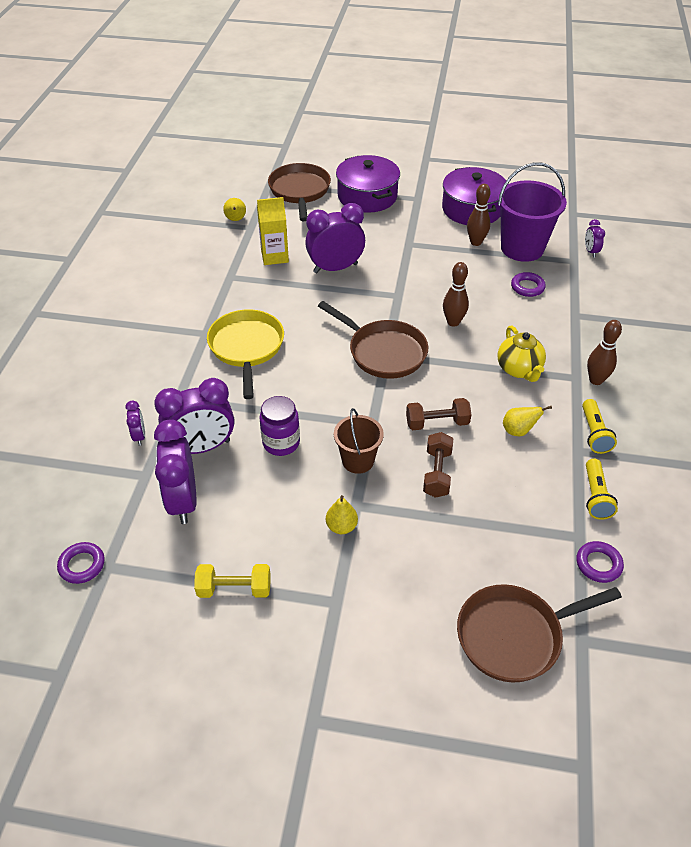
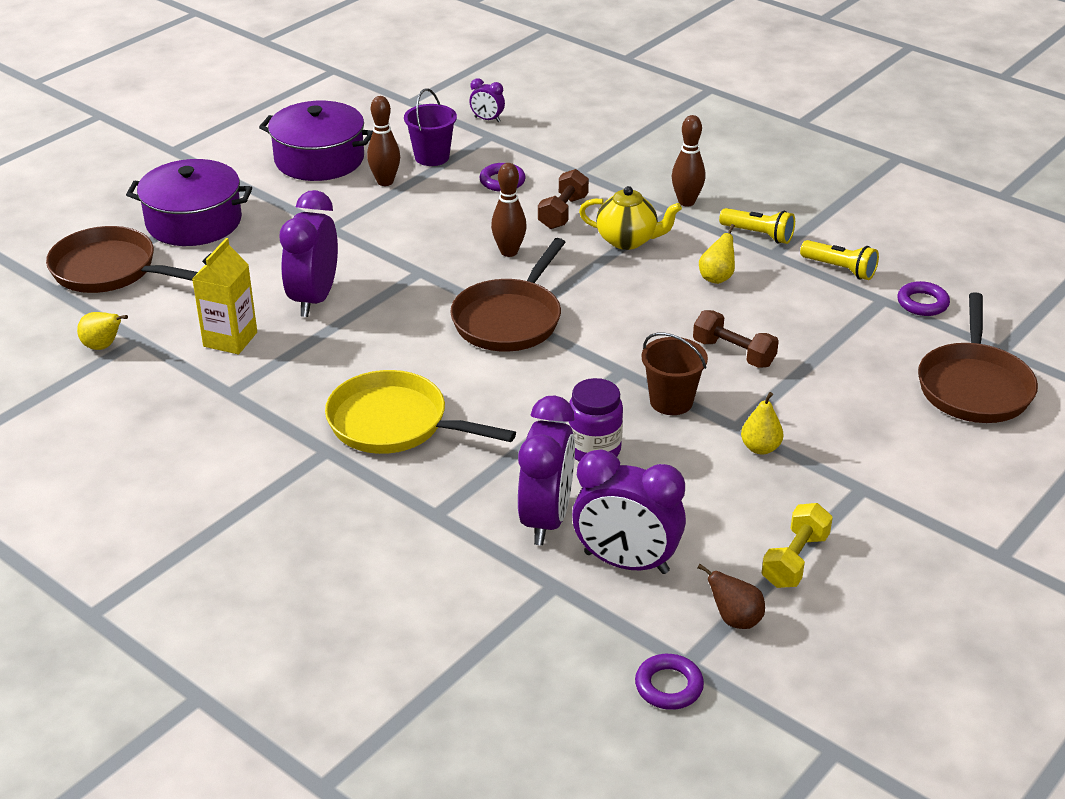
camera: 60 degrees left, 10 degrees down
purple clock [126,401,145,446] -> none
brown pan [318,301,428,379] -> brown pan turned 135 degrees clockwise [450,238,566,352]
brown dumbbell [406,398,472,430] -> brown dumbbell moved to [538,169,589,229]
purple bucket [498,162,567,262] -> purple bucket [404,88,457,166], size x0.58
none -> brown pear [698,564,765,629]

